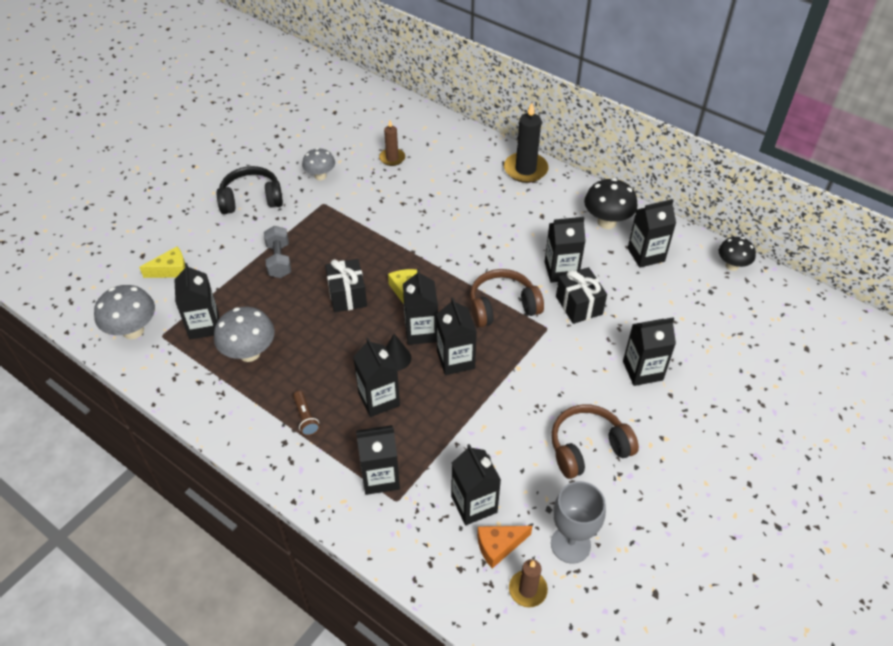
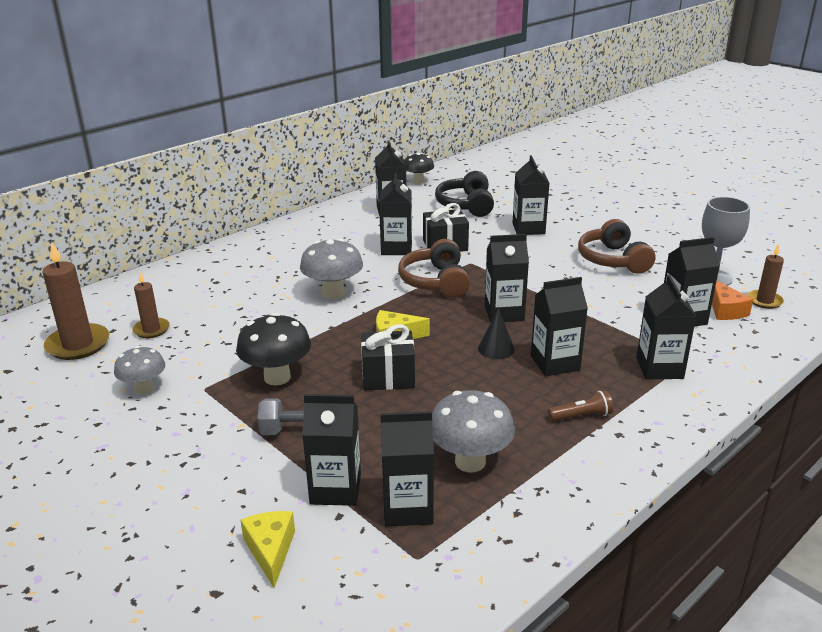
camera: 80 degrees left, 20 degrees down
grey mushroom [94,285,155,339] -> grey mushroom moved to [300,239,363,299]
black headphones [216,166,283,214] -> black headphones moved to [435,171,494,217]
black carton [403,269,438,345] -> black carton moved to [302,394,361,506]
black candle [504,103,548,183] -> none
black mushroom [584,178,638,229] -> black mushroom moved to [236,313,311,385]
none -> brown candle [42,242,109,360]

